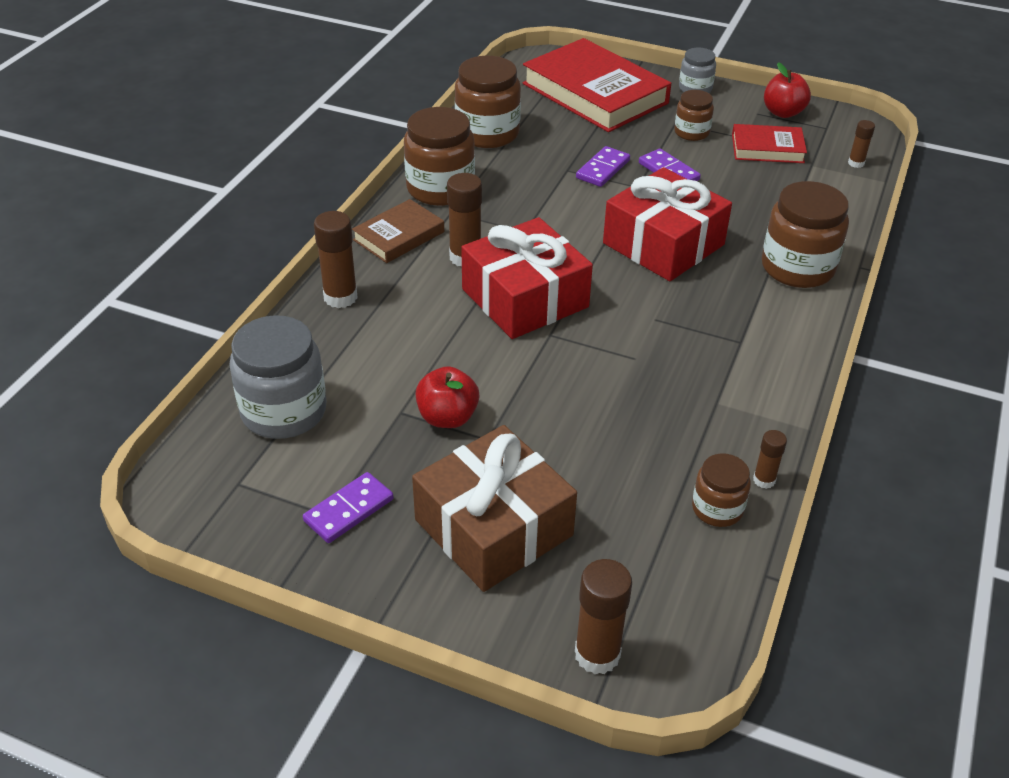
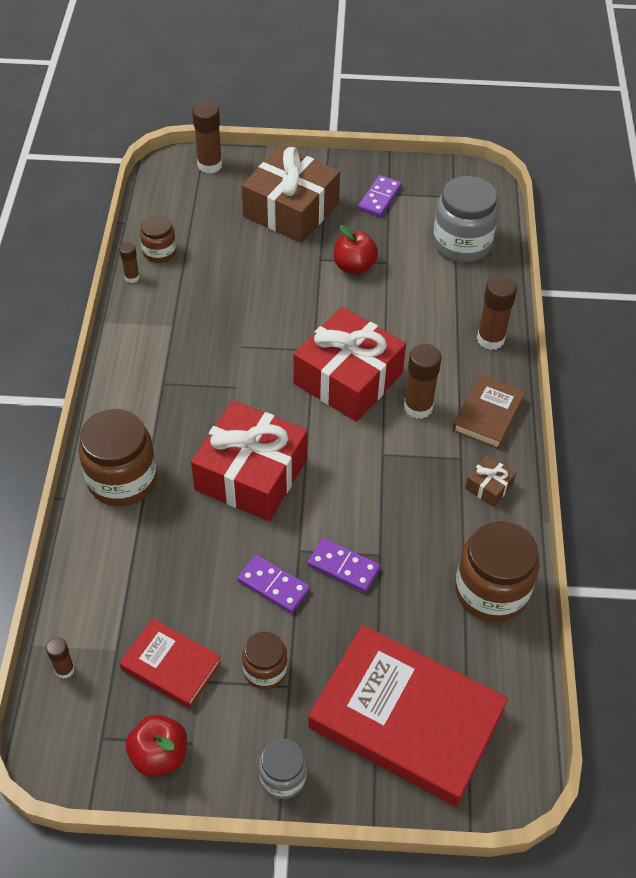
camera: 160 degrees right, 10 degrees up
brown jar [404,107,475,206] -> brown gift [465,455,516,507]
purple domino [576,146,630,187] -> purple domino turned 75 degrees counterclockwise [308,538,381,593]
red book [732,124,807,163] -> red book turned 45 degrees clockwise [119,618,221,709]

